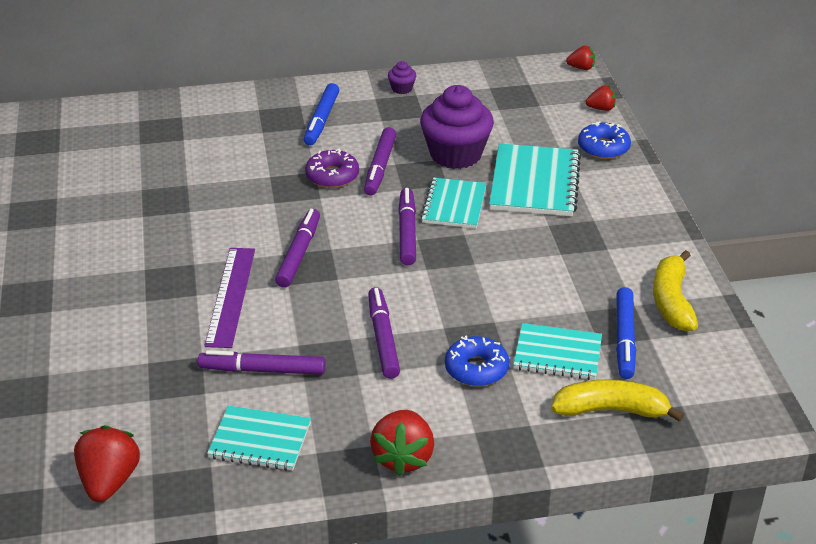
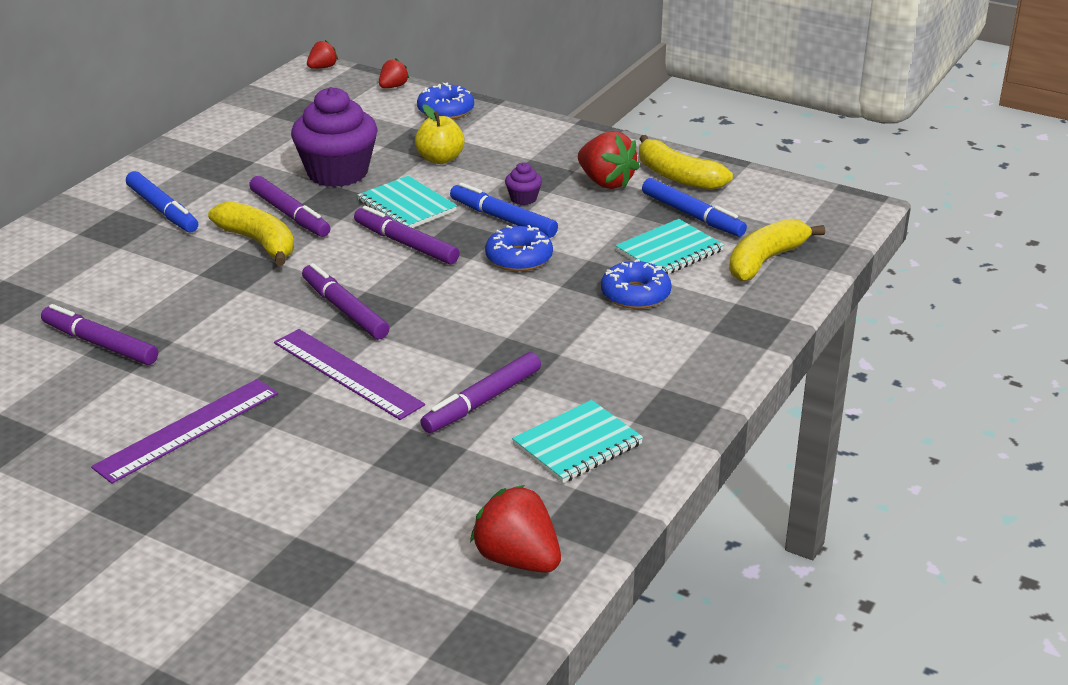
camera: 50 degrees left, 5 degrees down
purple donut [305,148,359,188] -> yellow banana [208,201,294,266]
purple marker [368,287,400,379] -> purple marker moved to [41,304,158,365]
red strawberry [370,410,434,477] -> red strawberry moved to [578,131,640,189]
purple cupcake [388,61,416,94] -> purple cupcake moved to [505,162,542,205]
turquoise notebook [489,143,581,216] -> yellow apple [415,104,465,164]
none -> purple ruler [91,379,278,484]
none -> blue marker [450,182,558,238]
none -> blue donut [485,225,553,271]

